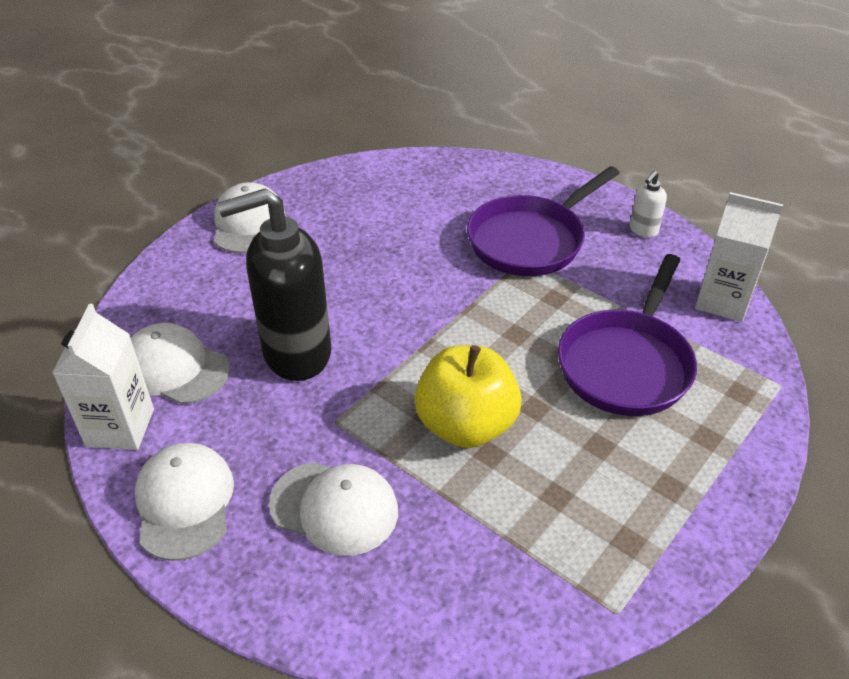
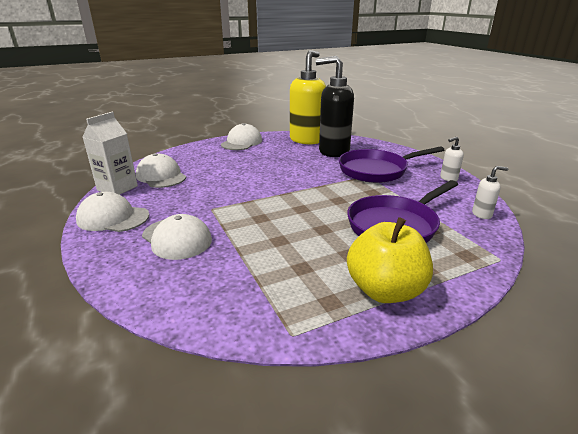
camera: 25 degrees right, 15 degrees down
white cap [135,443,234,561] -> white cap turned 90 degrees counterclockwise [76,192,150,232]
black soap dispenser [217,189,331,381] -> black soap dispenser moved to [316,56,354,157]
yellow apple [415,345,522,448] -> yellow apple moved to [347,217,433,303]
white carton [695,192,783,322] -> white soap dispenser [472,166,508,219]
none -> yellow soap dispenser [290,50,326,144]

